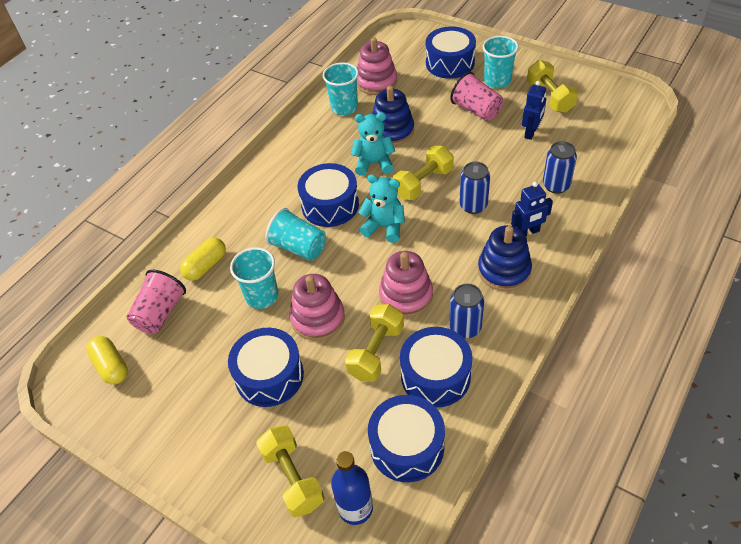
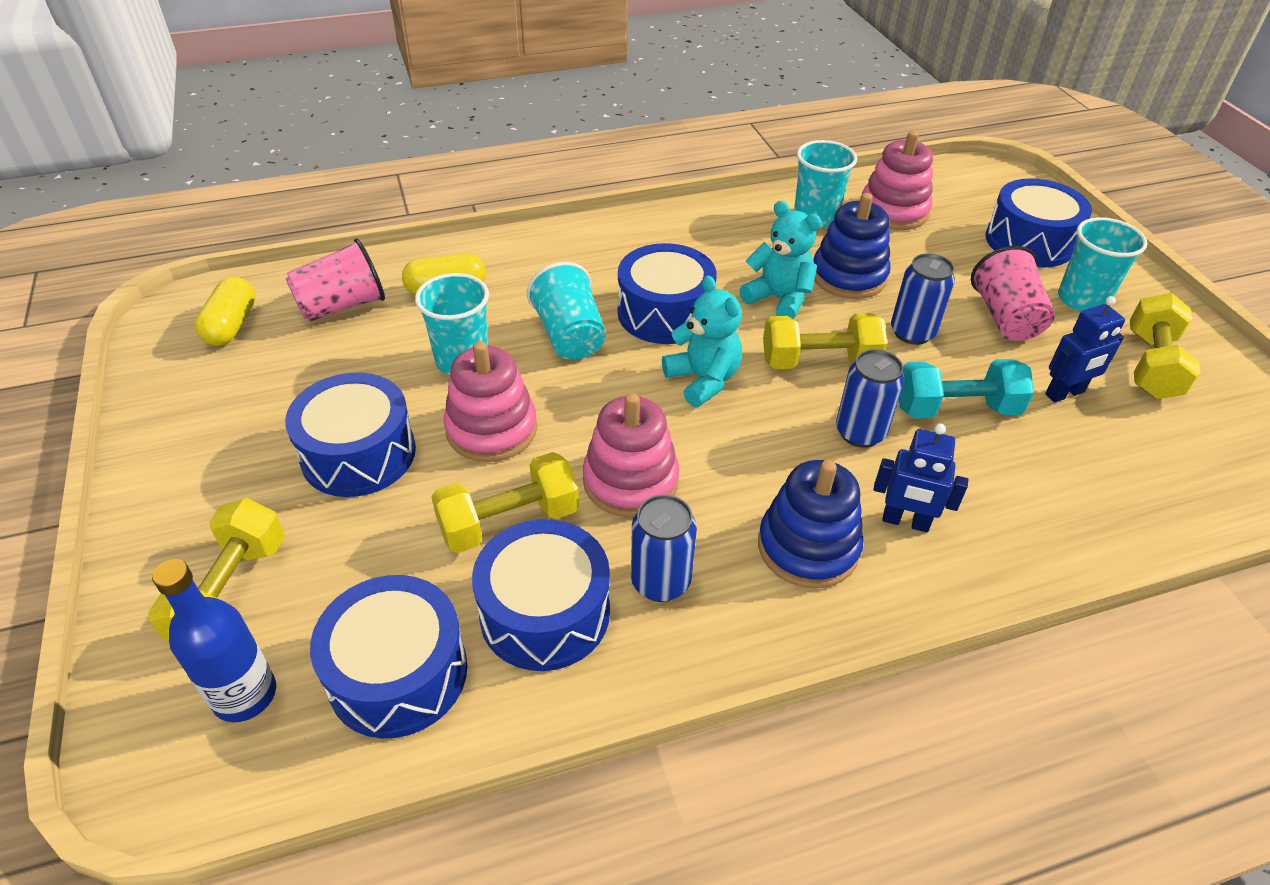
camera: 35 degrees right, 5 degrees down
blue can [543,141,577,194] -> blue can moved to [891,253,955,345]
none -> turquoise dumbbell [899,359,1034,419]

